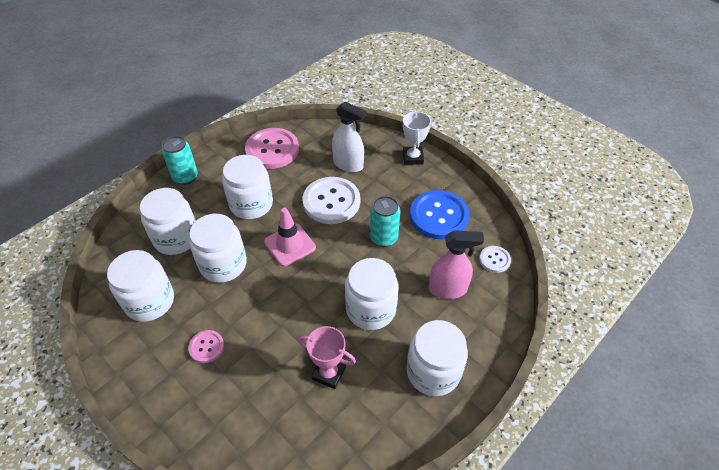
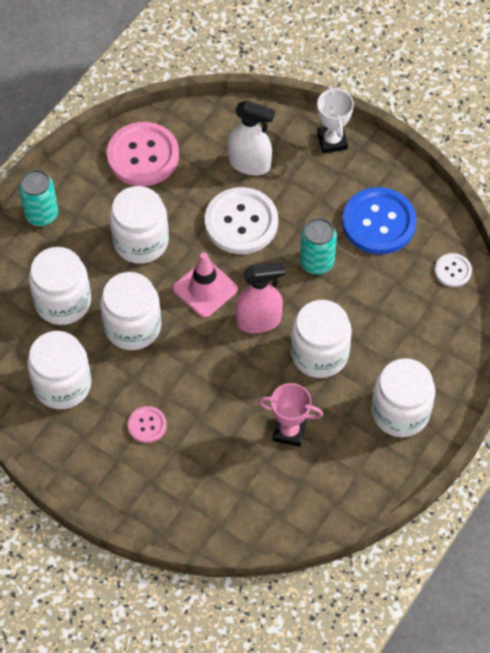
camera: 10 degrees left, 10 degrees up
pink spray bottle [429,230,484,299] -> pink spray bottle moved to [235,261,286,333]

